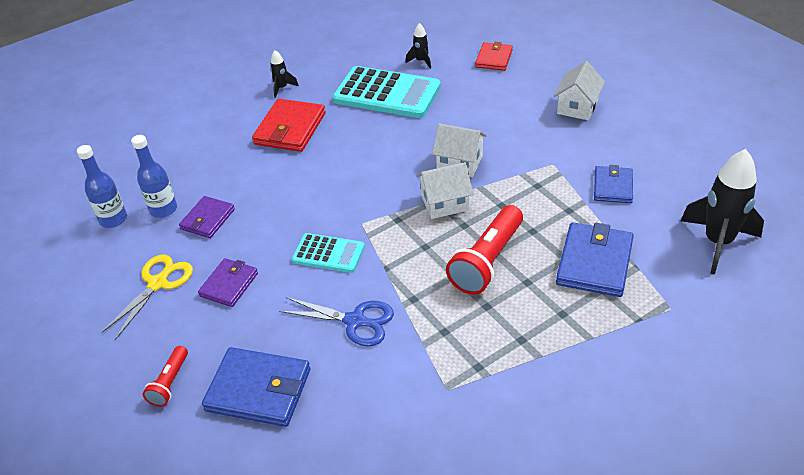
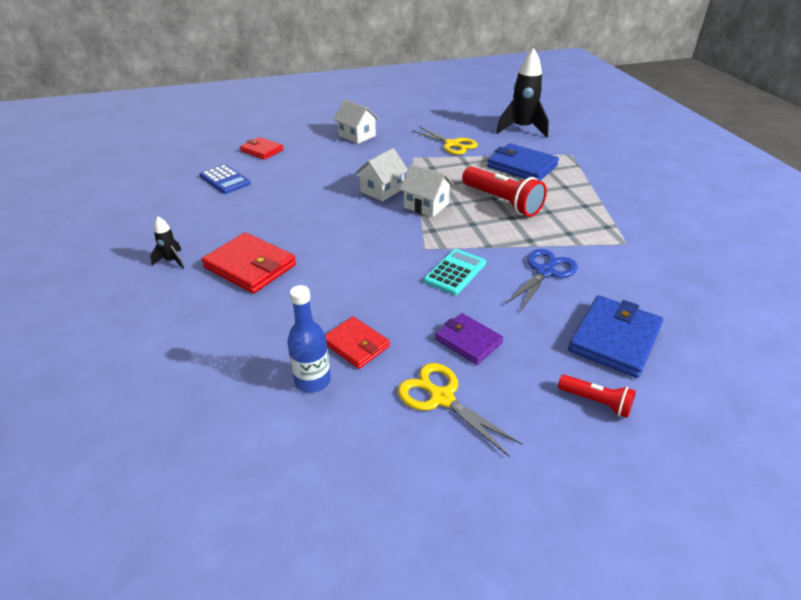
camera: 75 degrees left, 5 degrees down
blue bottle [77,145,127,228] -> none
purple wallet [179,196,235,238] -> red wallet [325,316,390,369]
turquoise calculator [332,66,441,118] -> none
black rocket [405,23,431,69] -> blue calculator [200,164,251,194]
white house [416,162,473,219] -> white house turned 60 degrees counterclockwise [400,164,454,217]
blue wallet [594,165,633,203] -> yellow scissors [412,126,478,155]

